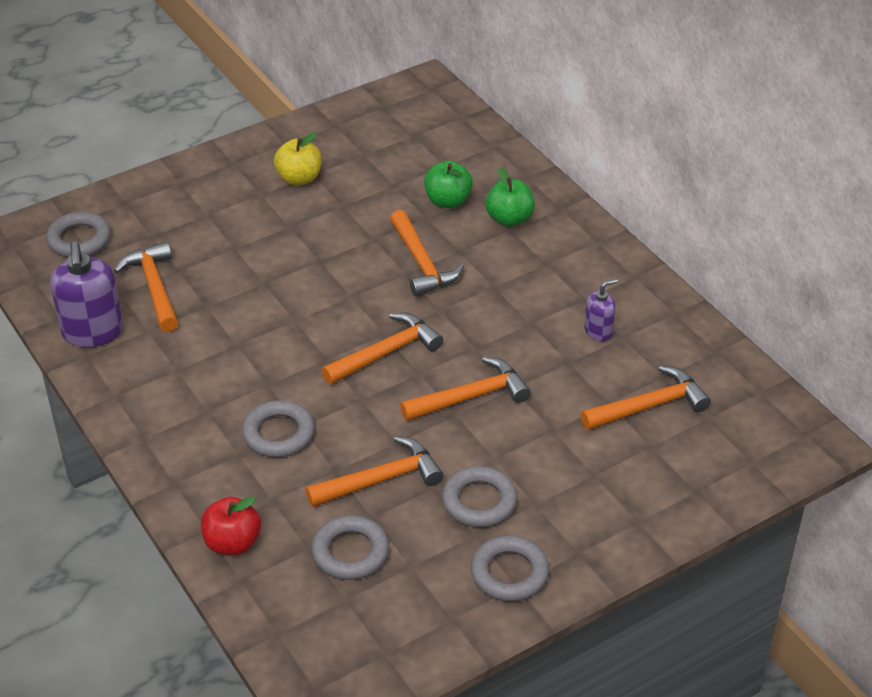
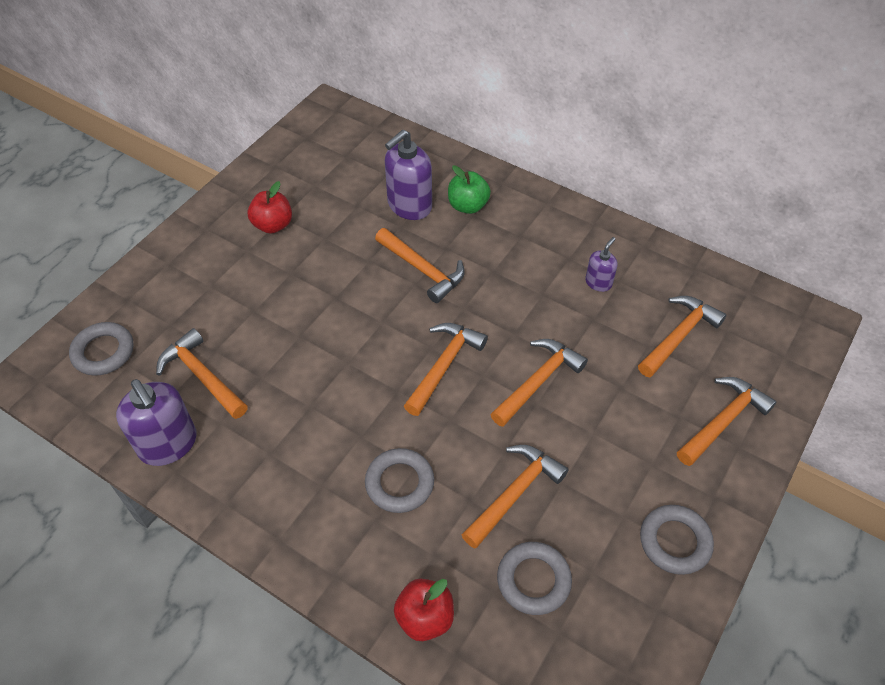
camera: 25 degrees left, 10 degrees up
yellow apple [274,132,322,186] -> red apple [248,181,292,234]
green apple [424,161,473,208] -> purple soap dispenser [385,130,432,220]
grey ring [442,466,517,528] -> none
none -> orange hammer [677,377,777,466]

